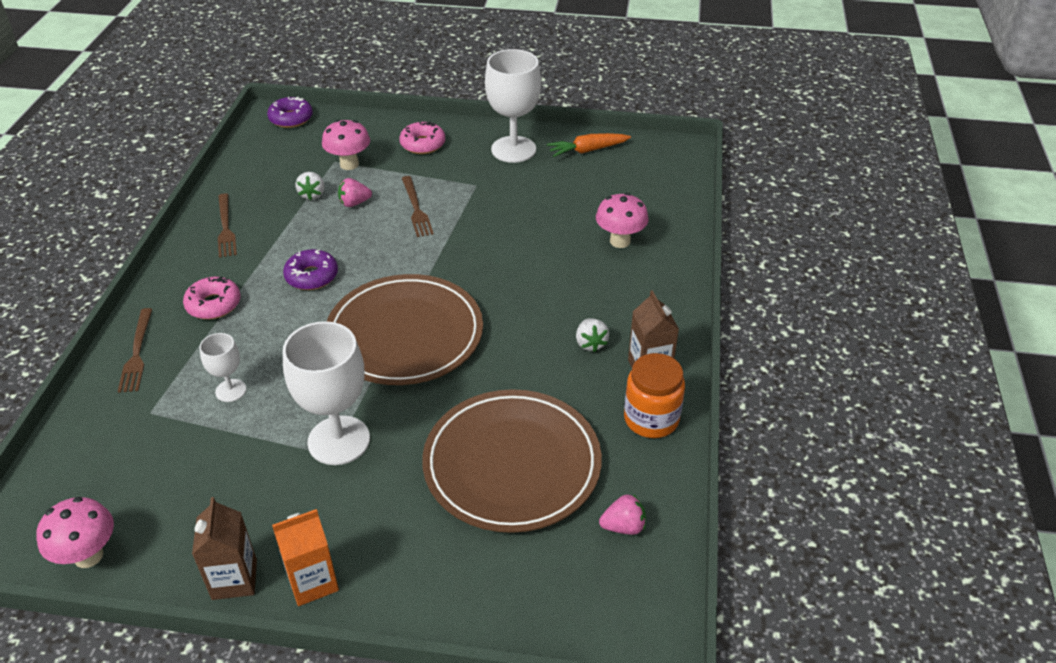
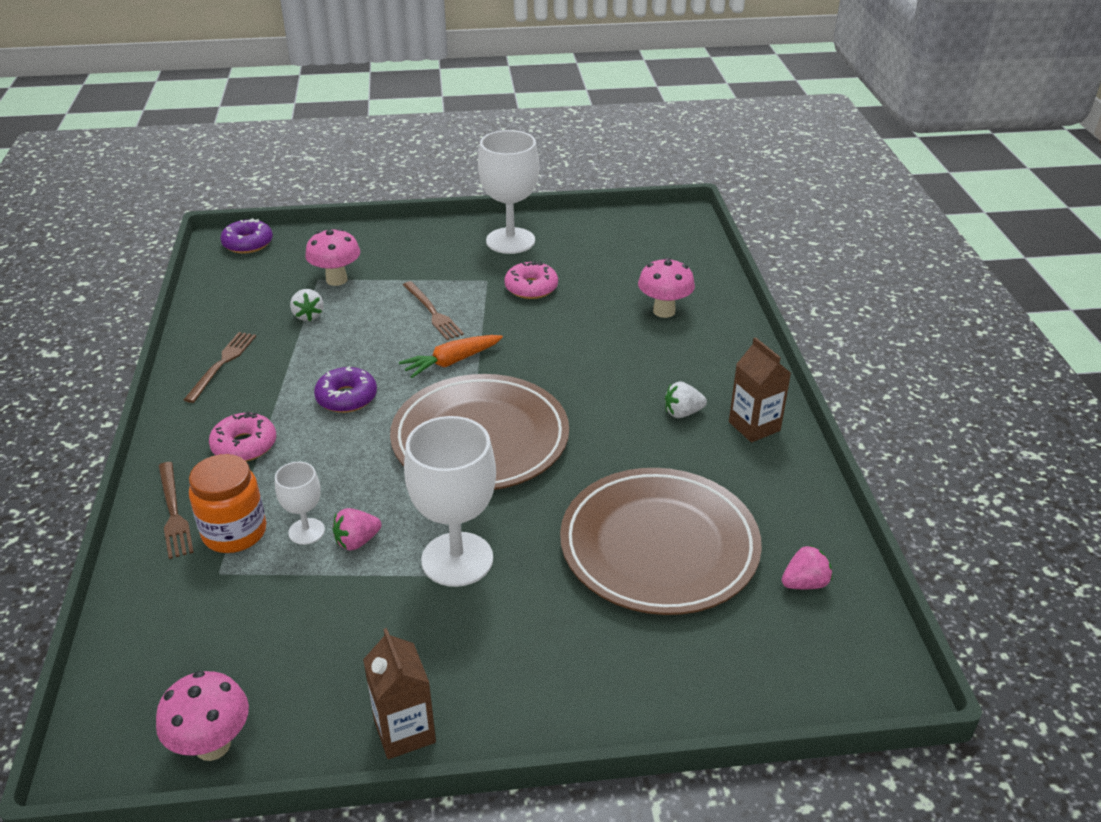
camera: 15 degrees left, 5 degrees down
brown fork [218,193,237,258] -> brown fork turned 135 degrees counterclockwise [184,332,256,403]
orange carton [272,509,339,606] -> none
pink strawberry [338,178,372,207] -> pink strawberry moved to [333,508,382,551]
pink donut [399,122,445,154] -> pink donut moved to [504,261,558,299]
orange carrot [547,133,631,157] -> orange carrot moved to [399,335,503,378]
white strawberry [576,318,609,352] -> white strawberry turned 105 degrees clockwise [665,381,707,418]
orange jar [624,353,685,438] -> orange jar moved to [189,454,266,553]

